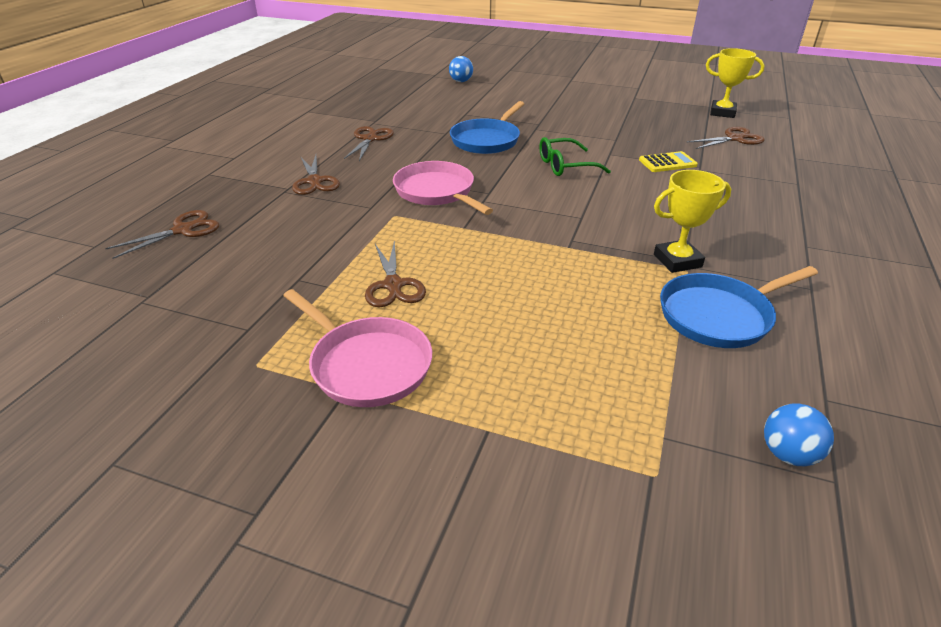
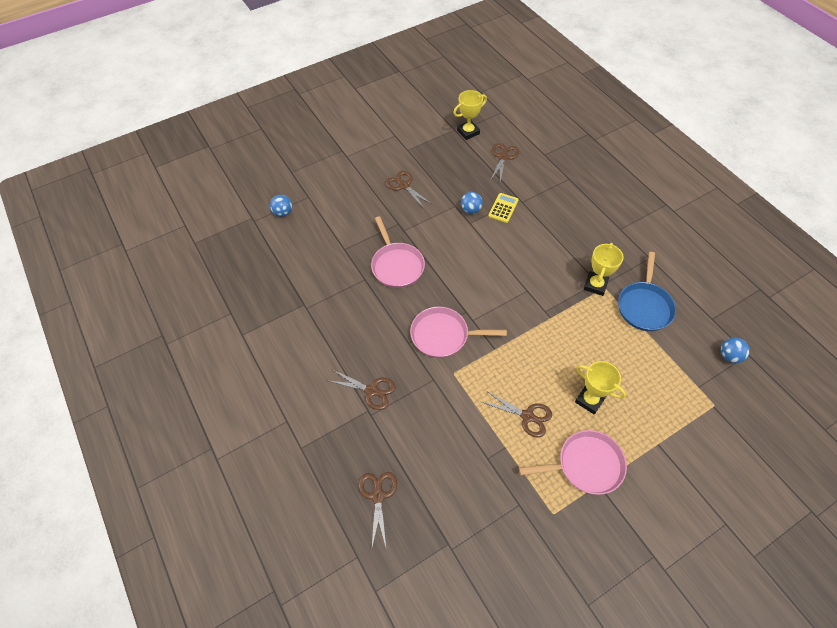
camera: 50 degrees left, 20 degrees up
brown scissors [344,126,394,161] -> brown scissors moved to [386,171,433,208]
blue pan [450,101,524,154] -> pink pan [371,216,425,288]
green glasses [539,137,611,176] -> none
none -> blue ball [461,192,483,214]
none -> yellow trophy [575,361,626,415]

